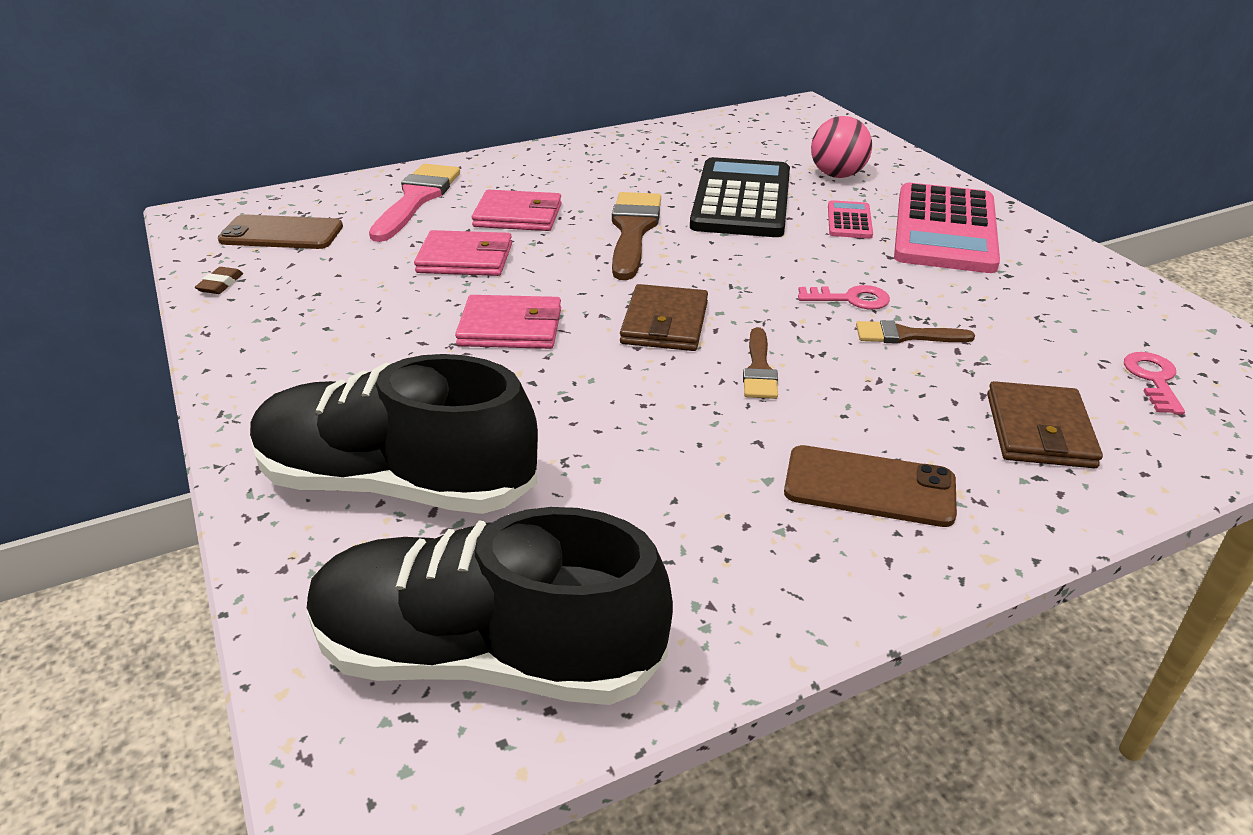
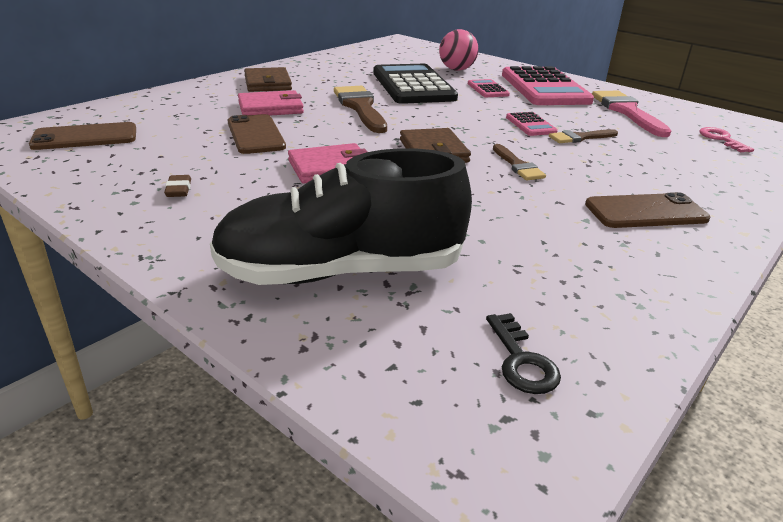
camera: 25 degrees left, 5 degrees down
brown eraser [195,267,243,294] -> brown eraser moved to [164,175,191,197]
black shoe [307,507,673,705] -> black key [486,313,561,394]
pink brush [369,164,460,242] -> pink brush moved to [592,91,671,137]
pink wallet [414,230,512,276] -> brown phone [228,114,286,154]
pink key [798,285,890,309] -> pink calculator [506,112,558,136]
brown wallet [987,381,1103,468] -> brown wallet moved to [244,67,292,92]

